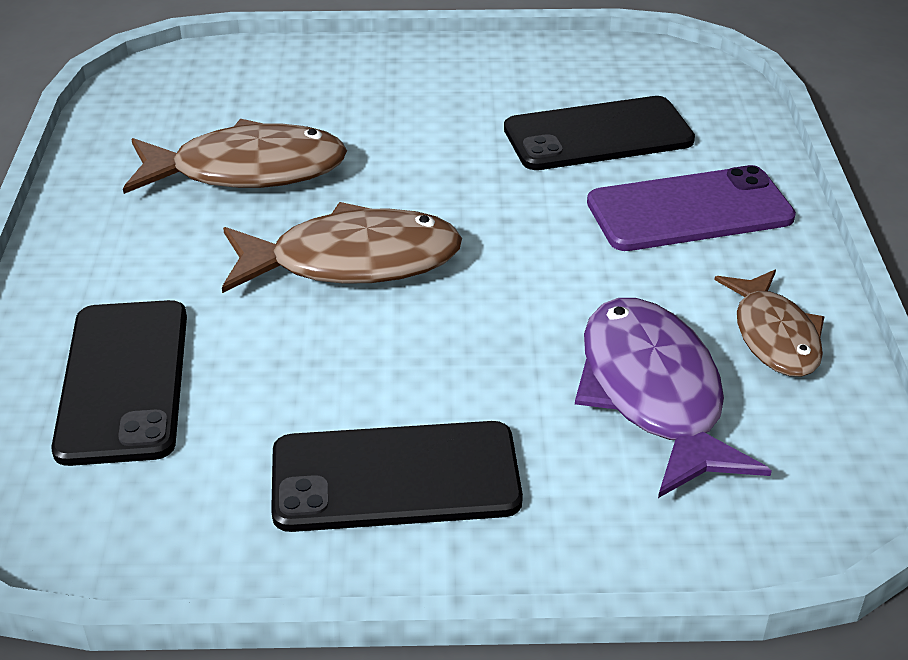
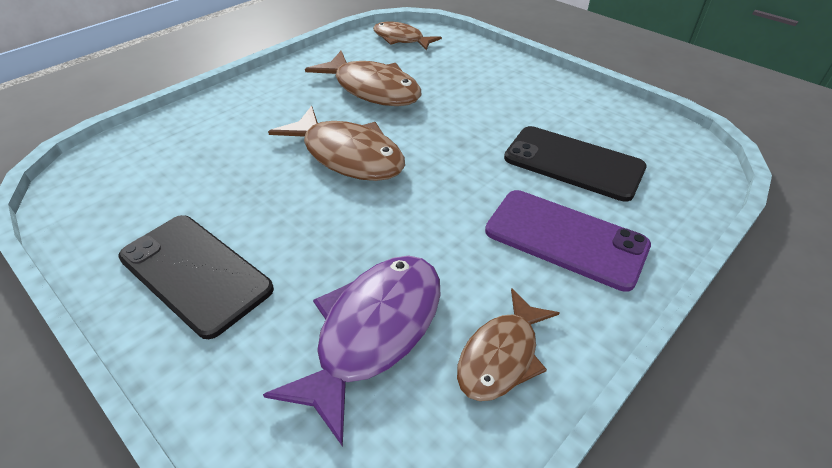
camera: 45 degrees right, 5 degrees up
black phone [51,300,187,466] -> none
none -> brown fish [373,21,442,50]

